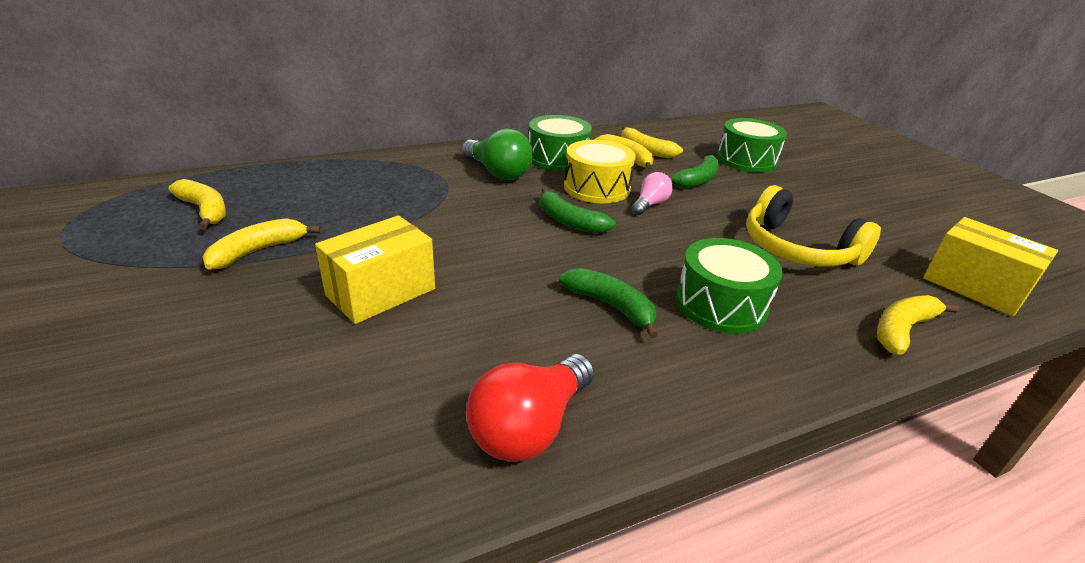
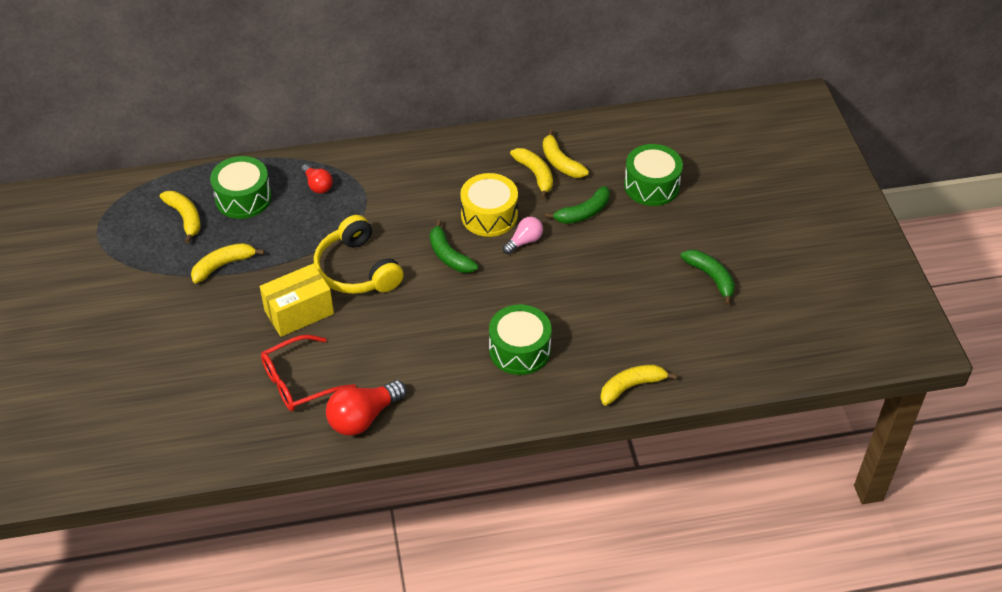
camera: 15 degrees right, 15 degrees up
green light bulb [461,129,533,180] -> none
green drum [529,115,592,172] -> green drum moved to [210,156,272,219]
green banana [559,268,658,338] -> green banana moved to [681,250,735,305]
yellow headphones [746,185,881,267] -> yellow headphones moved to [314,215,404,294]
yellow box [923,217,1058,316] -> none
none -> red glasses [261,335,356,411]
none -> red light bulb [301,164,333,194]

